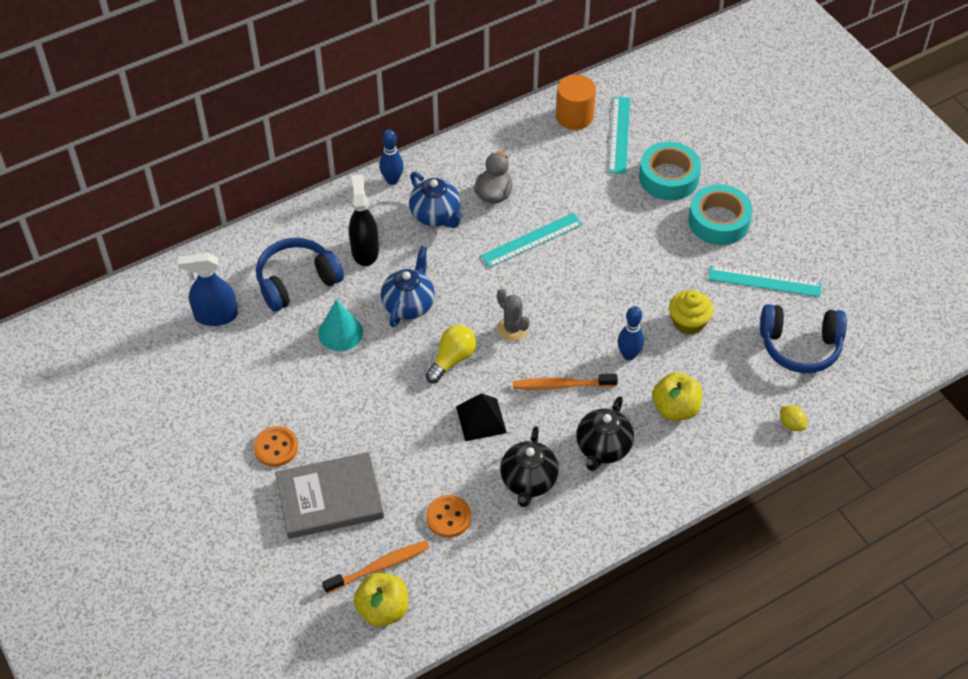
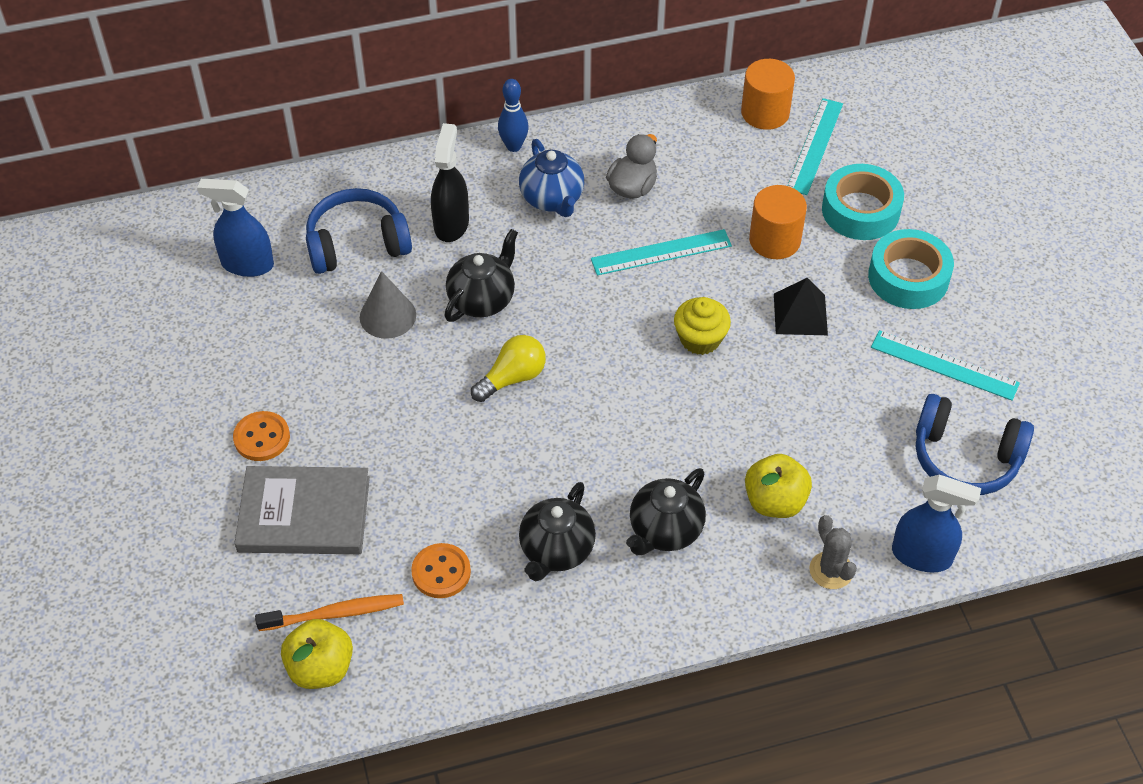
camera: 15 degrees right, 0 degrees up
turquoise cone [318,299,363,351] -> grey cone [360,271,416,339]
blue teapot [381,246,435,327] -> black teapot [445,229,518,322]
black pyramid [456,393,507,441] -> black pyramid moved to [774,278,828,335]
grey cactus [497,289,530,341] -> grey cactus moved to [809,515,857,589]
orange toothbrush [513,374,618,390] -> none
blue bowling pin [618,306,644,360] -> none
yellow cupcake [669,290,713,335] -> yellow cupcake moved to [674,297,731,355]
yellow lemon [780,405,807,431] -> blue spray bottle [892,475,981,573]
none -> orange cylinder [749,185,807,259]

